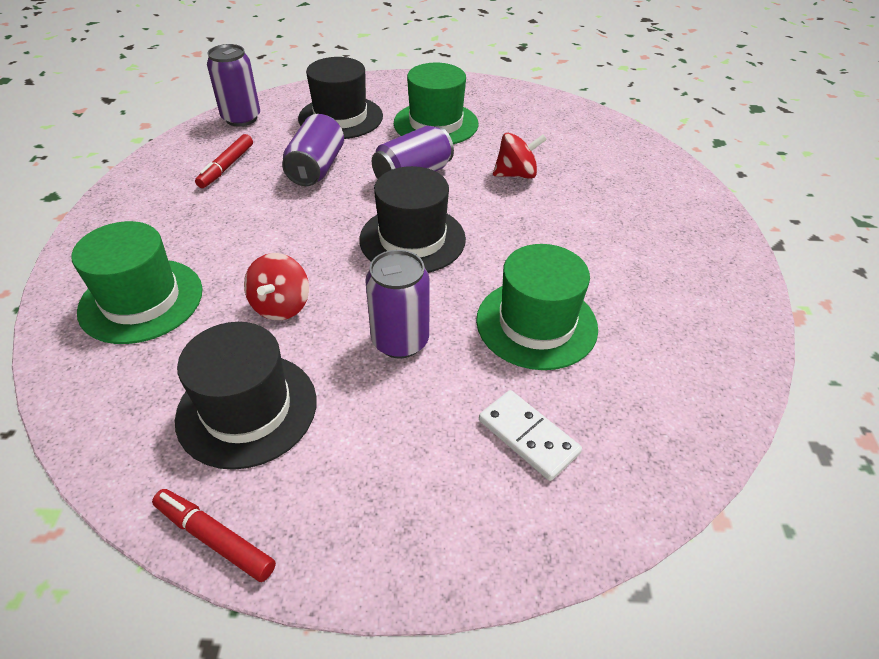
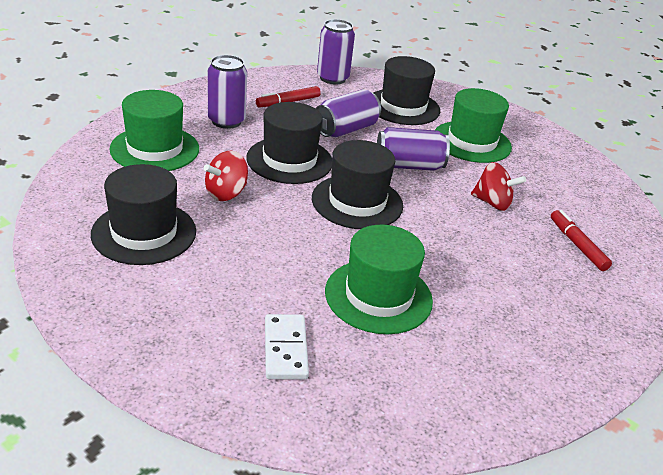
camera: 35 degrees right, 10 degrees down
red marker [152,489,276,582] -> red marker moved to [551,210,612,271]
purple can [365,250,430,358] -> purple can moved to [208,55,247,129]
none -> black hat [246,102,332,184]

